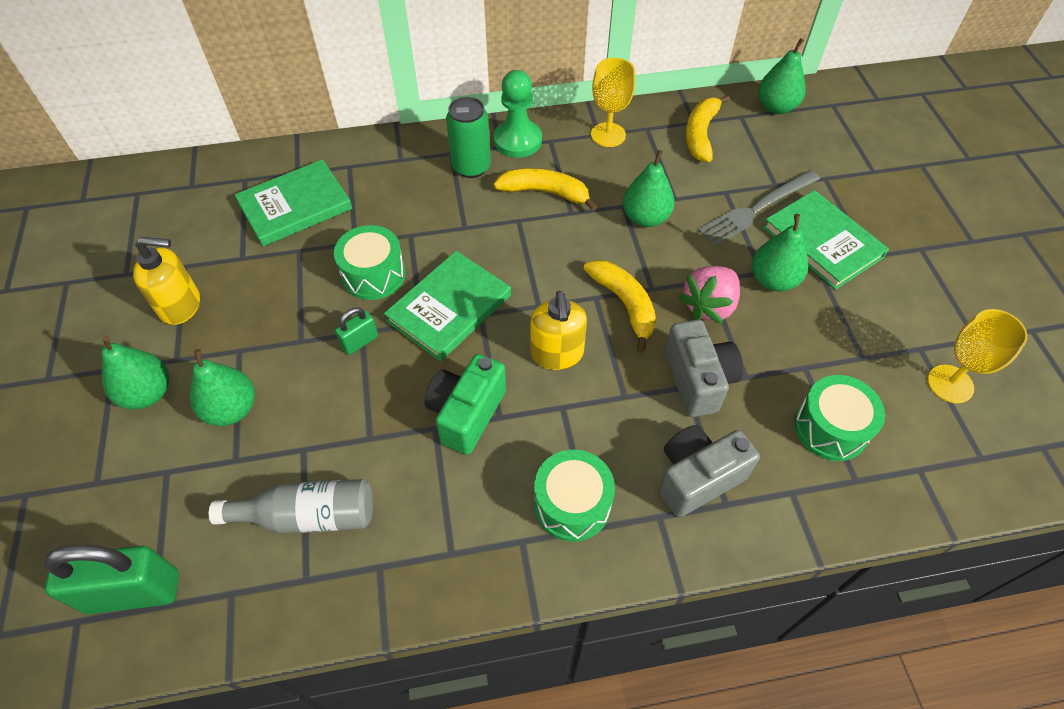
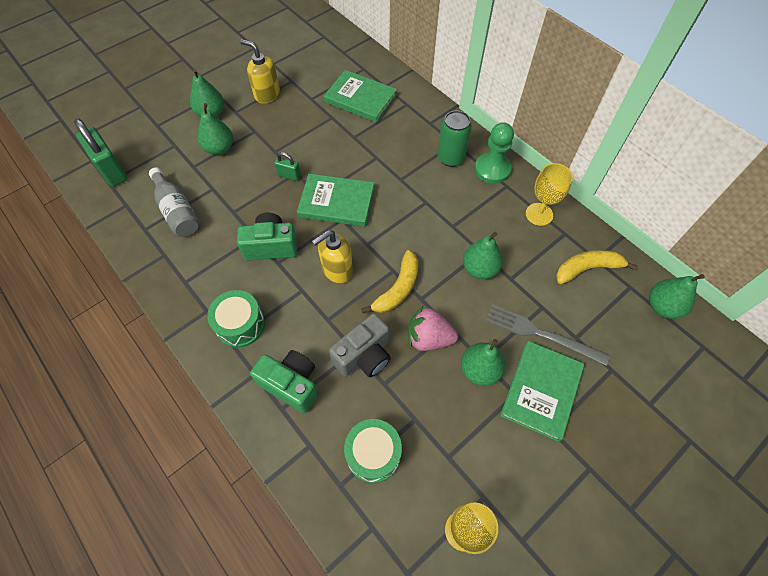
camera: 60 degrees right, 5 degrees up
yellow soap dispenser [133,237,200,325] -> yellow soap dispenser turned 150 degrees clockwise [240,39,280,104]
green drum [334,225,406,300] -> none
yellow banana [493,168,597,211] -> none
grey camera [659,425,760,517] -> green camera [250,350,318,413]

